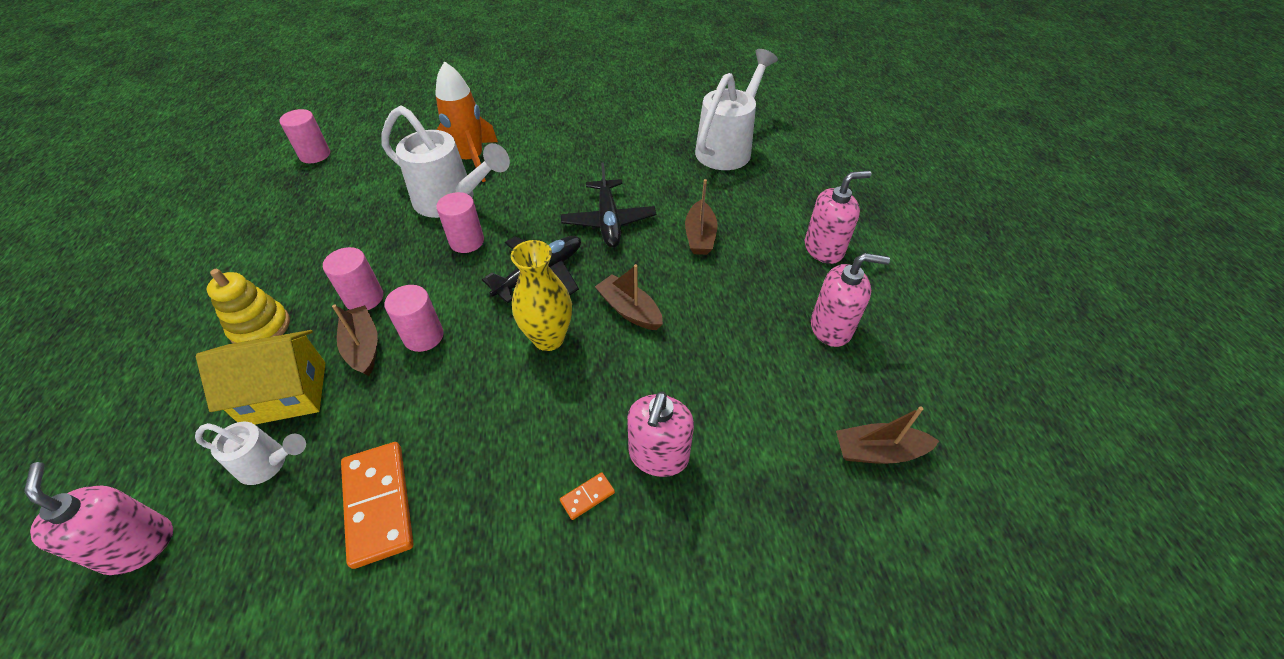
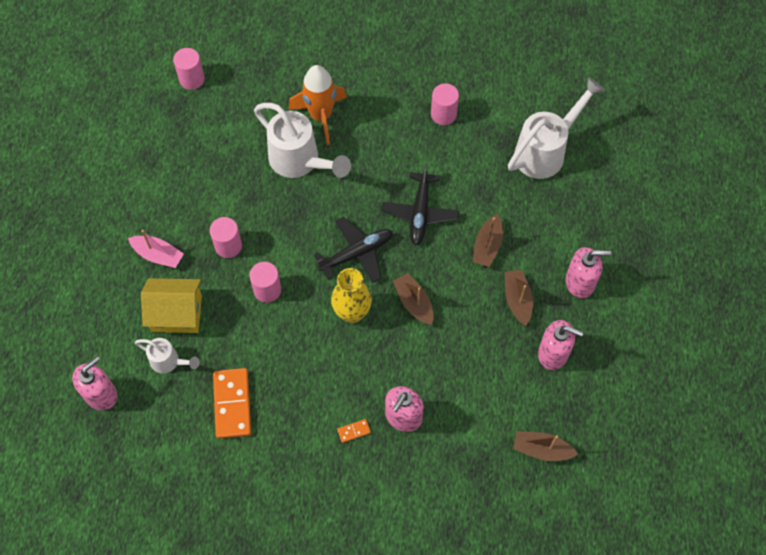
camera: 15 degrees right, 15 degrees up
pink soap dispenser [24,462,173,575] -> pink soap dispenser turned 60 degrees clockwise [72,356,117,411]
yellow stacking toy [207,269,290,343] -> pink boat [128,230,184,268]
brown boat [332,304,378,376] -> brown boat moved to [505,270,533,326]
pink cylinder [436,192,484,253] -> pink cylinder moved to [431,84,459,125]

